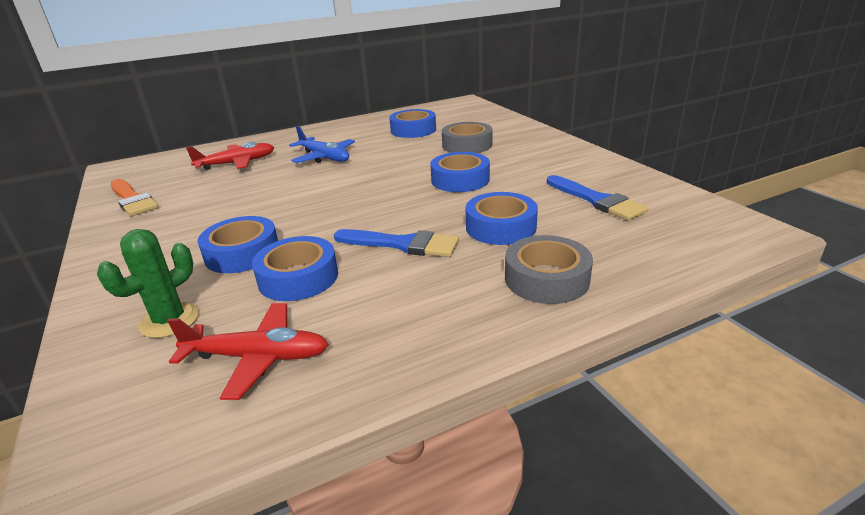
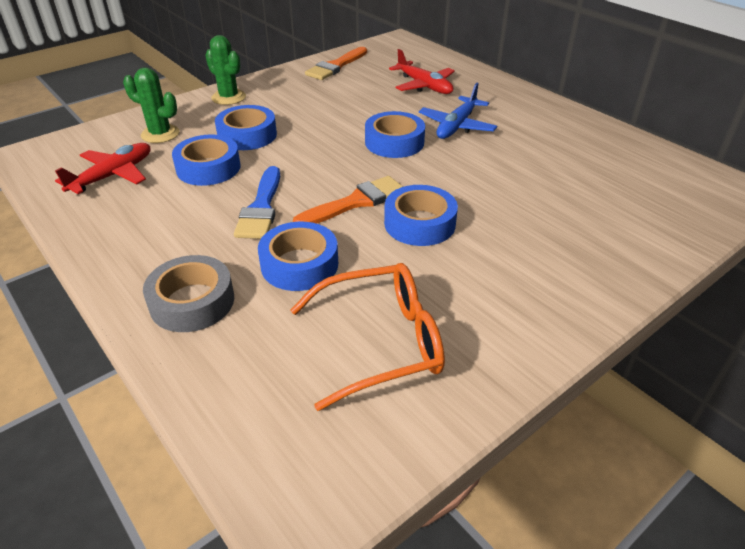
camera: 75 degrees right, 10 degrees up
red plane [167,303,329,400] -> red plane turned 135 degrees counterclockwise [55,143,151,194]
blue tape [389,109,436,138] -> blue tape moved to [365,111,425,158]
grey tape [442,122,493,153] -> none
blue brush [547,175,648,221] -> orange glasses [291,263,445,411]
none -> green cactus [205,35,246,105]
none -> orange brush [293,176,403,224]

